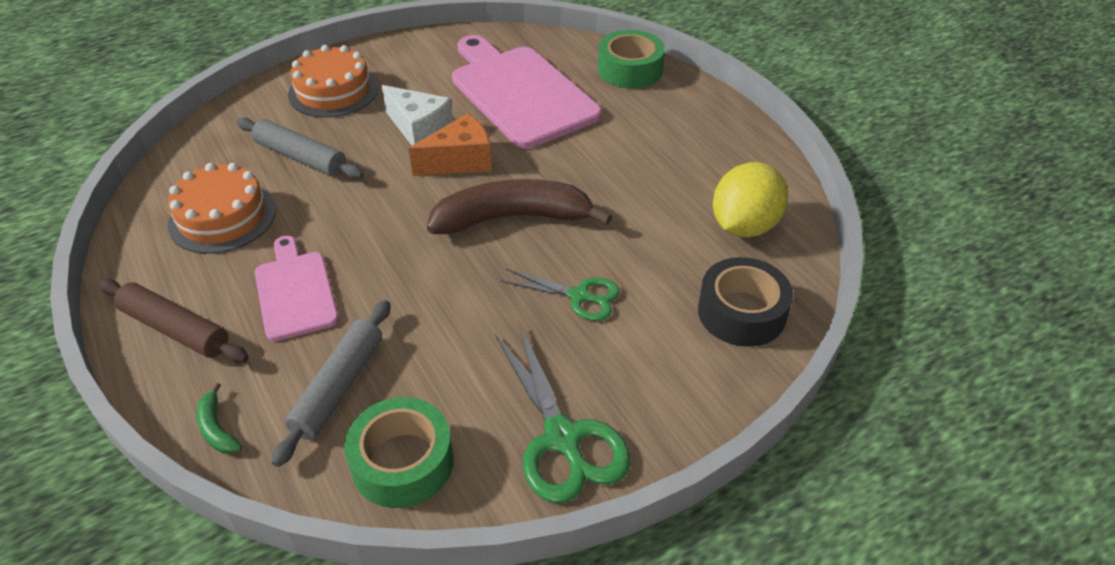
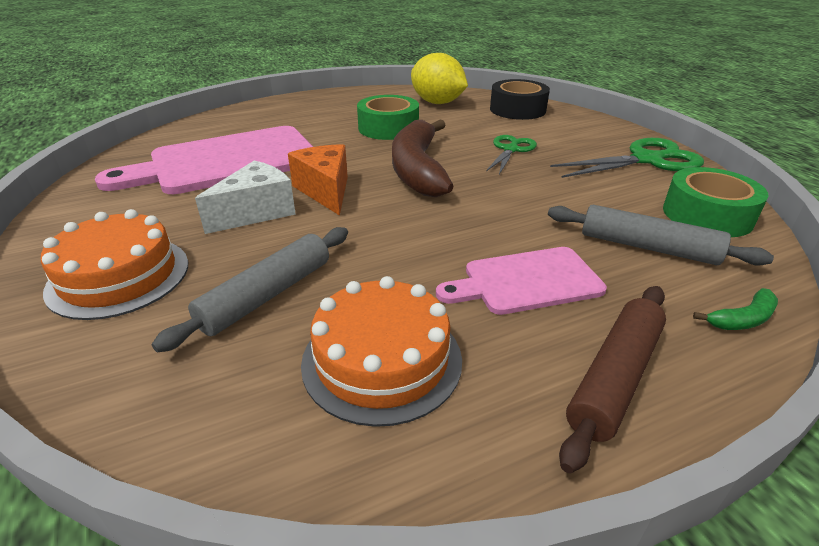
camera: 85 degrees left, 10 degrees down
green tape [598,30,665,89] -> green tape moved to [357,95,419,140]

